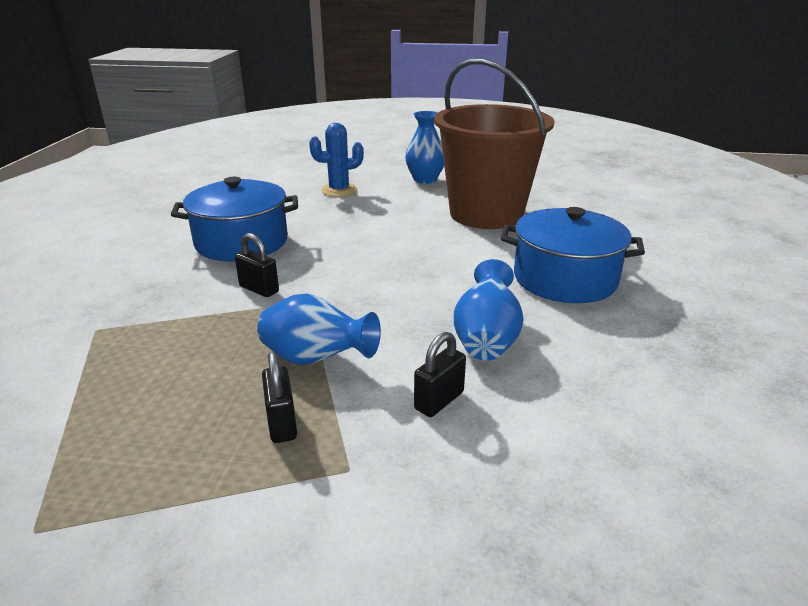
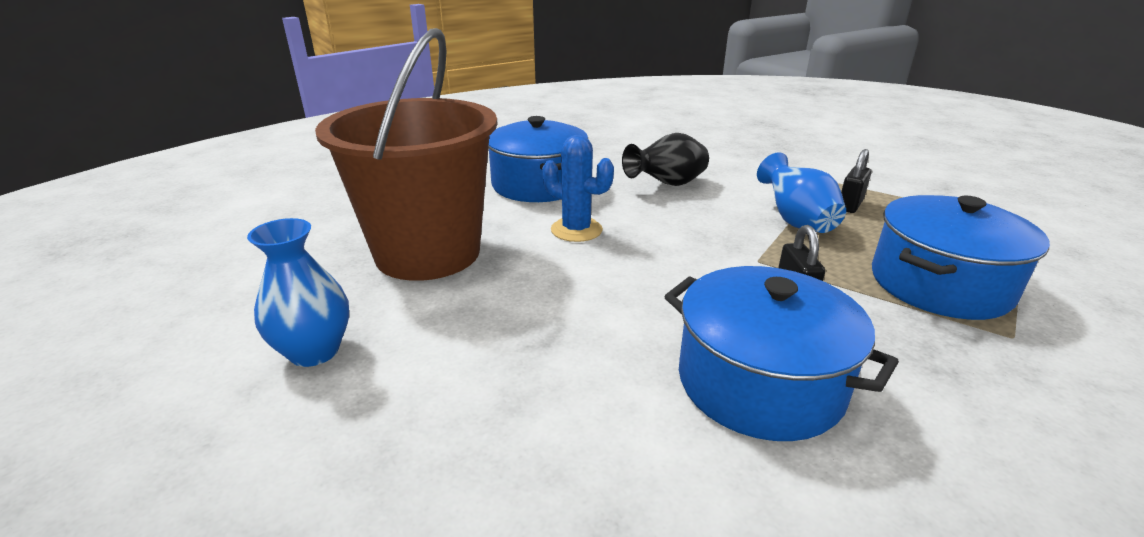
camera: 130 degrees left, 0 degrees up
blue cactus [309,123,364,197] -> blue cactus moved to [542,135,614,242]
black padlock [414,332,466,417] -> none
blue vase [454,259,524,361] -> black vase [622,133,709,186]
none -> blue pot [872,195,1050,320]

